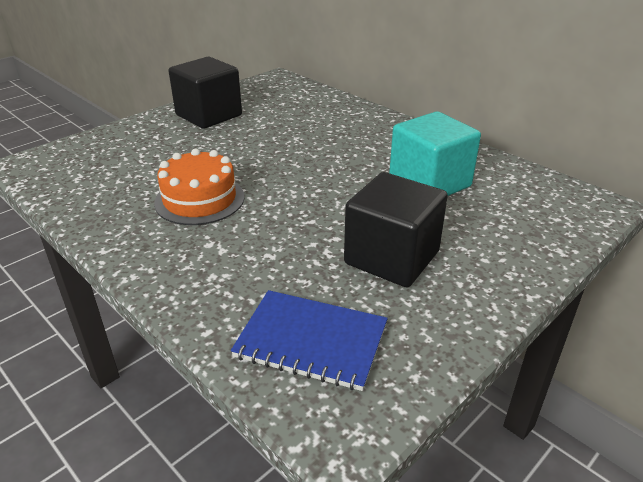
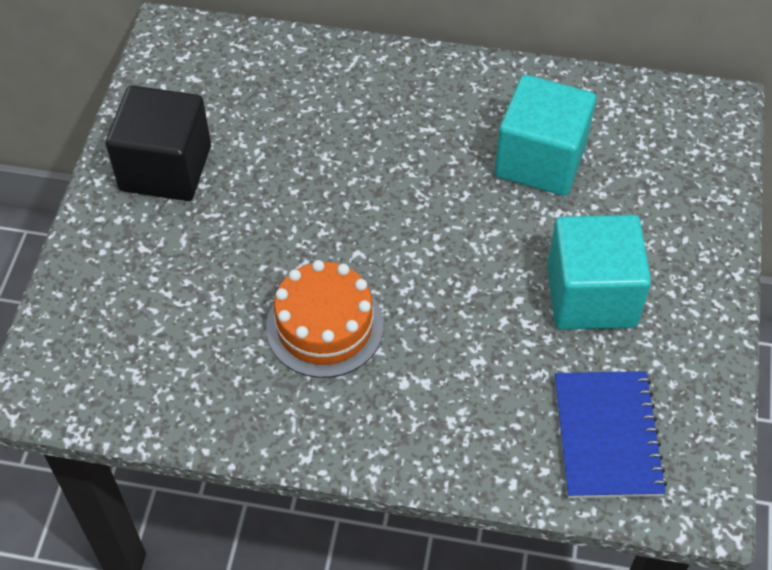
camera: 35 degrees left, 20 degrees up
blue notebook [231,290,388,391] -> blue notebook turned 75 degrees counterclockwise [555,371,667,498]
black cube [344,172,448,288] -> turquoise cube [547,215,651,330]

